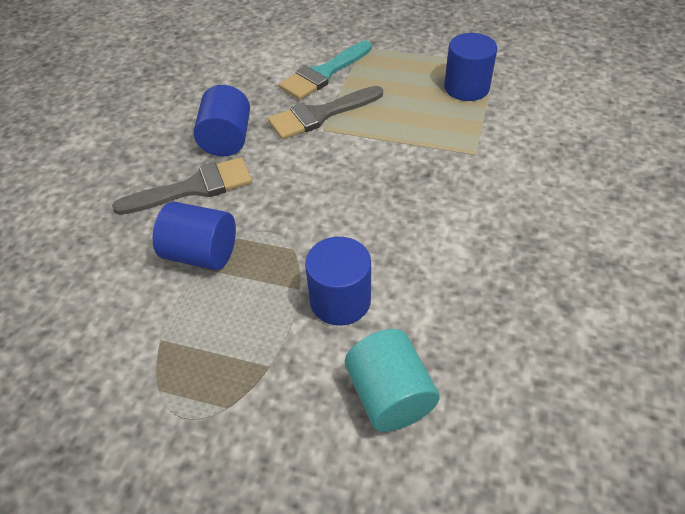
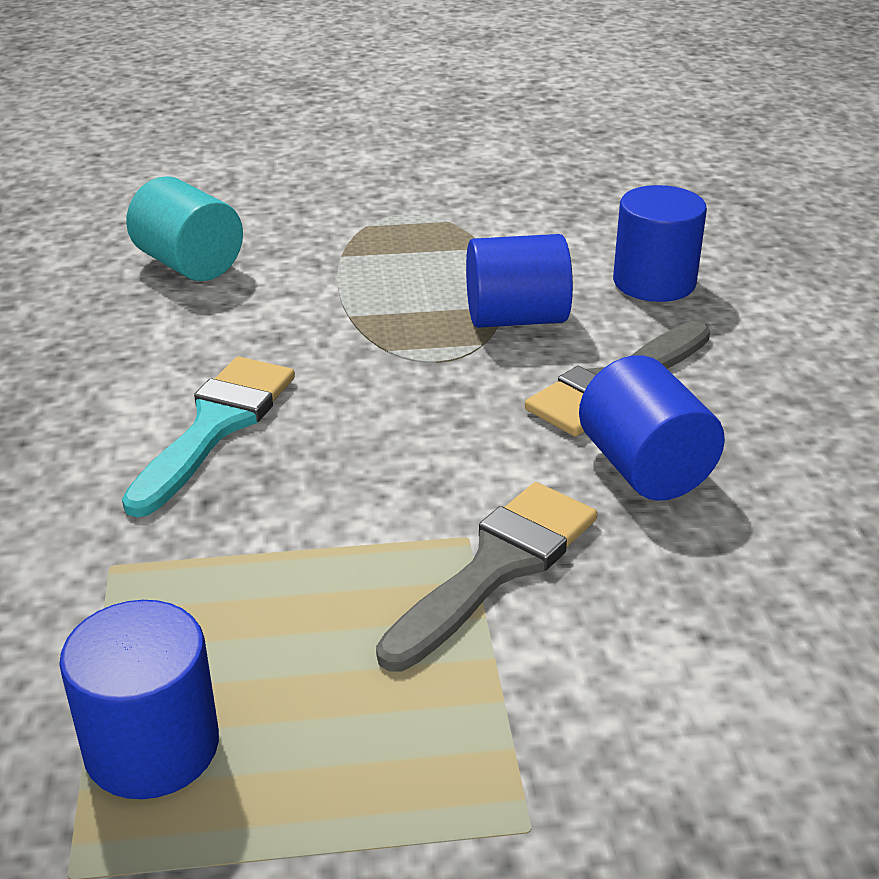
camera: 155 degrees right, 15 degrees down
turquoise brush [279,41,372,100] -> turquoise brush moved to [122,357,295,517]
blue cylinder [305,237,371,326] -> blue cylinder moved to [613,185,707,302]

